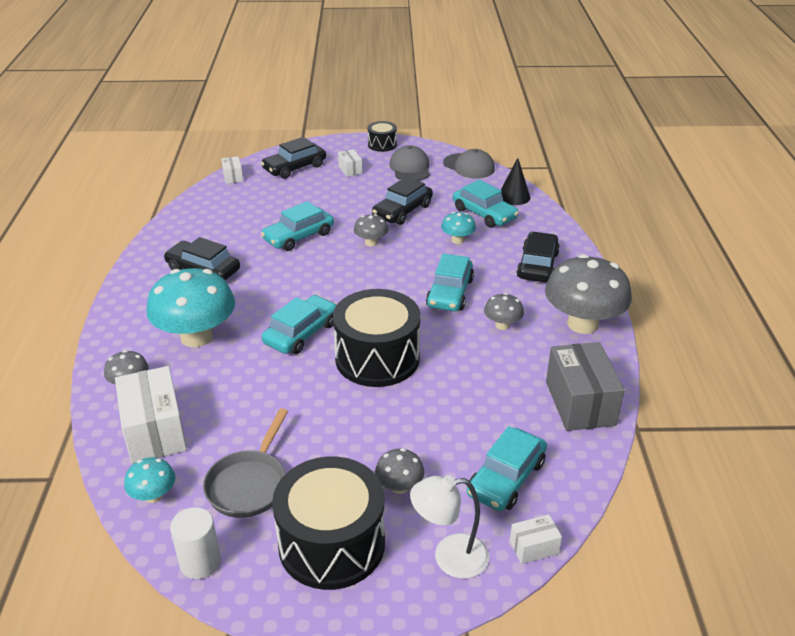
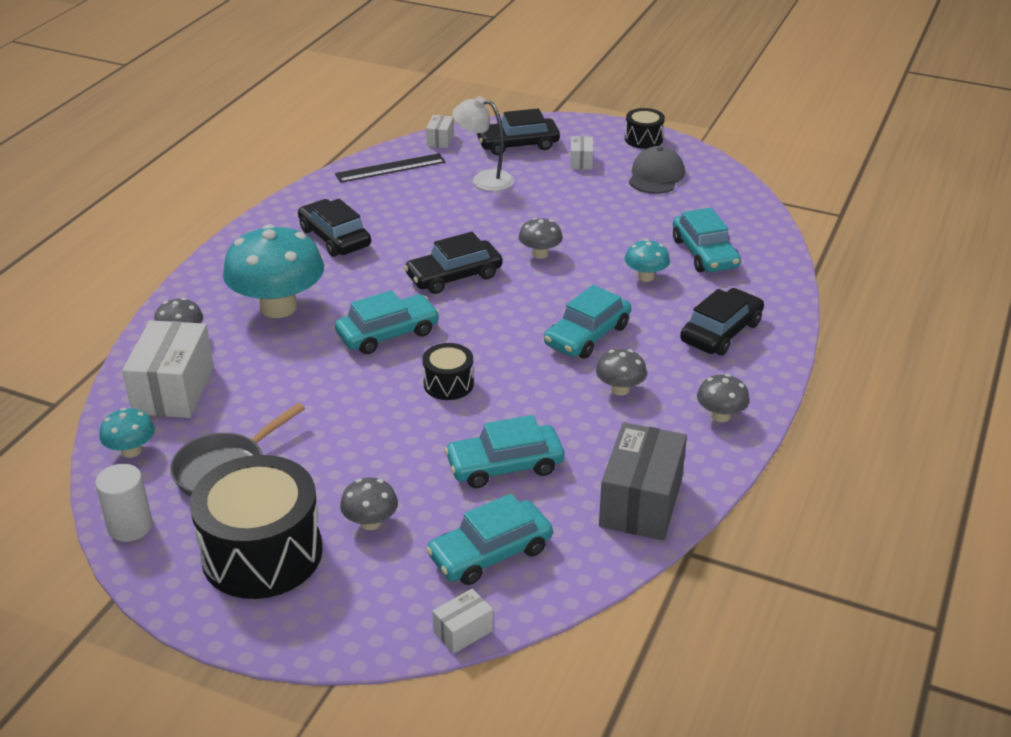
camera: 25 degrees right, 0 degrees up
turquoise car [261,201,334,251] -> turquoise car moved to [444,415,564,488]
black drum [333,289,421,387] -> black drum [422,343,474,400], size x0.49
black car [372,177,433,225] -> black car moved to [404,232,502,294]
white lamp [410,475,489,579] -> white lamp moved to [452,96,514,191]
grey cap [443,149,495,179] -> none
black cone [501,158,531,205] -> none
white box [510,515,562,564] -> white box turned 45 degrees counterclockwise [432,588,493,654]
grey mushroom [545,254,632,334] -> grey mushroom [697,374,750,422], size x0.47
none -> black ruler [335,153,446,183]

